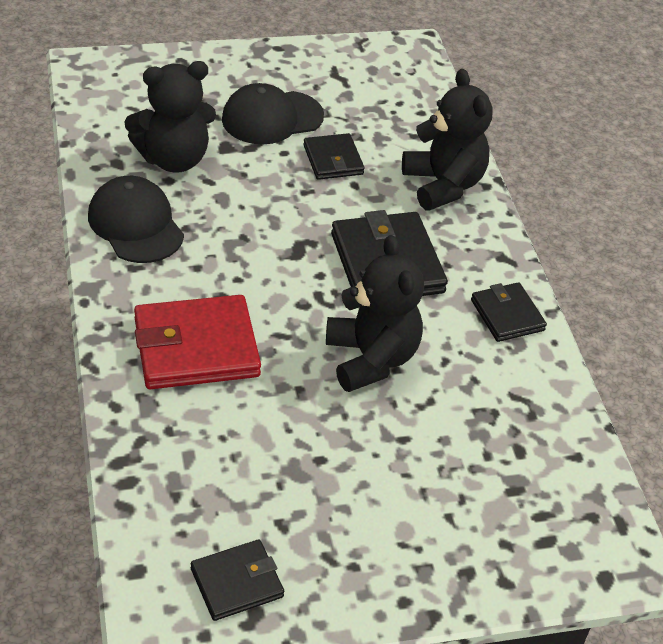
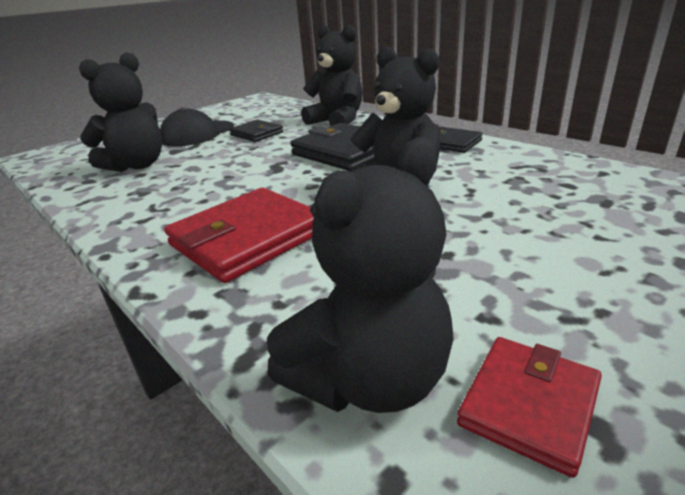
camera: 25 degrees left, 15 degrees down
black cap [88,176,184,263] -> none
black wallet [191,539,284,621] -> red wallet [457,337,602,478]
none -> black teddy bear [267,137,454,413]

